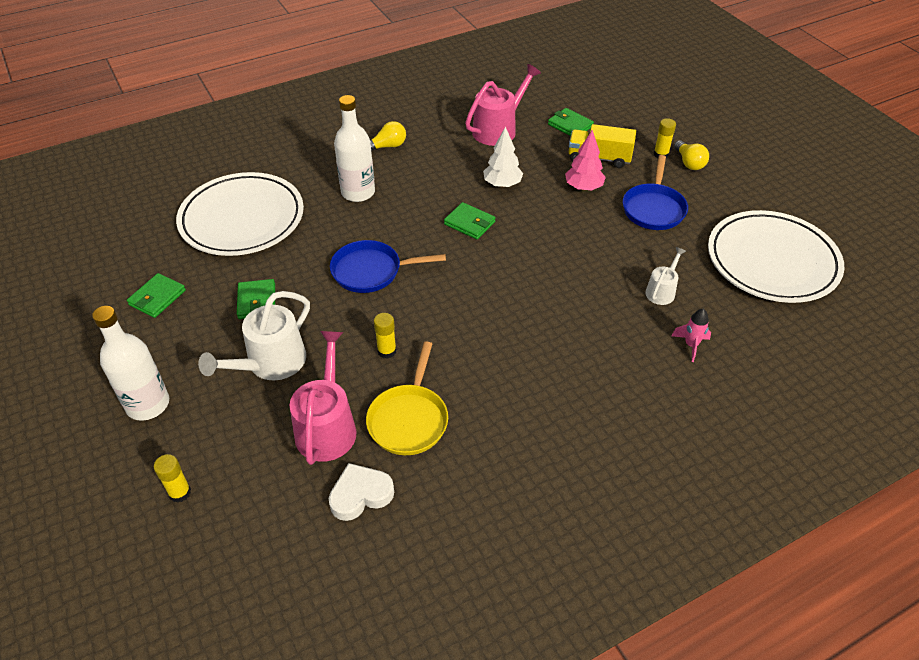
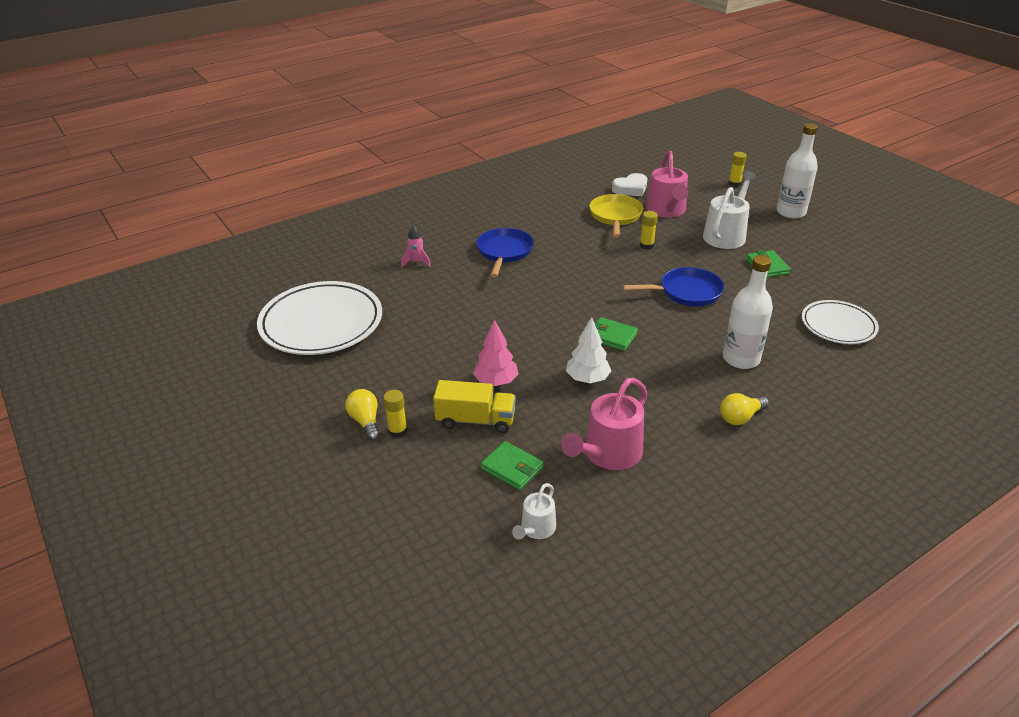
camera: 175 degrees right, 10 degrees down
green wallet [127,273,186,318] -> none
white plate [176,172,304,256] -> white plate [802,300,879,344], size x0.59
blue pan [623,155,688,230] -> blue pan moved to [476,228,534,277]
white watering can [645,247,686,305] -> white watering can moved to [512,483,556,539]

